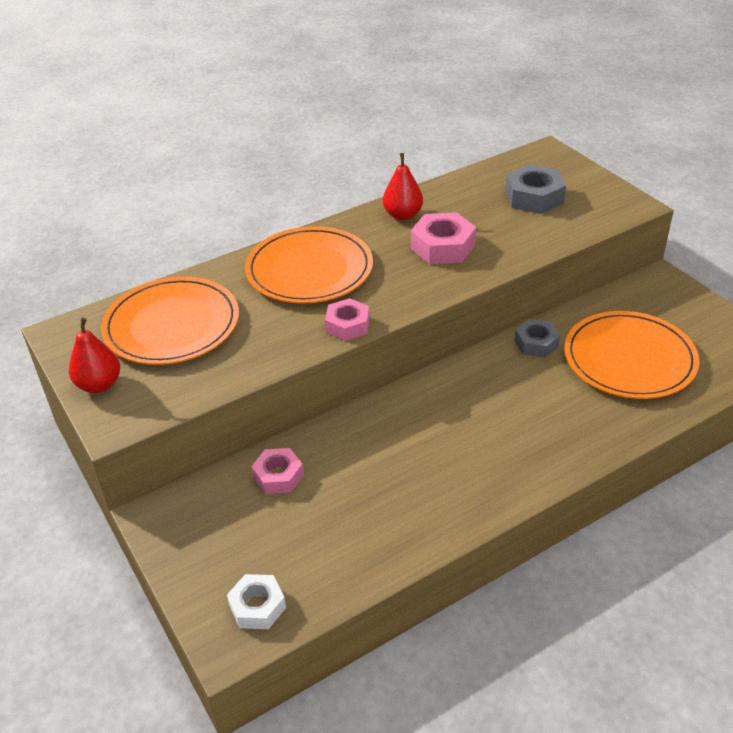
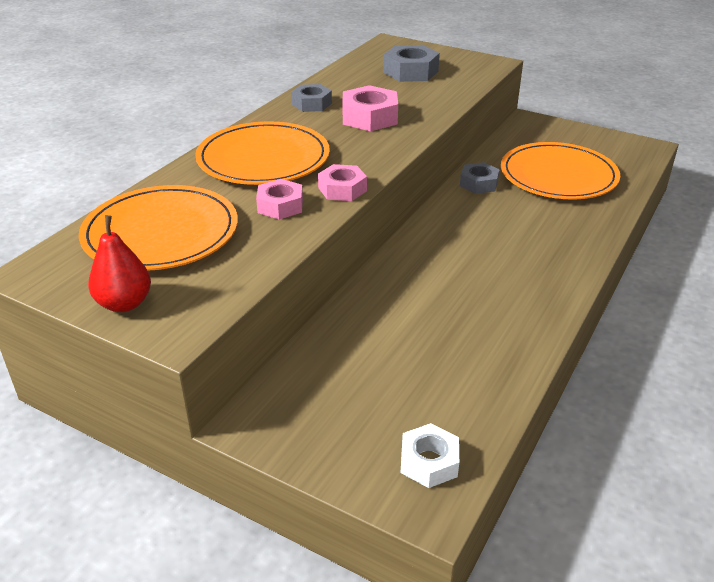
camera: 30 degrees left, 5 degrees down
pink nut [251,448,304,494] -> pink nut moved to [256,179,303,219]
red pear [383,153,423,220] -> grey nut [291,84,332,112]

